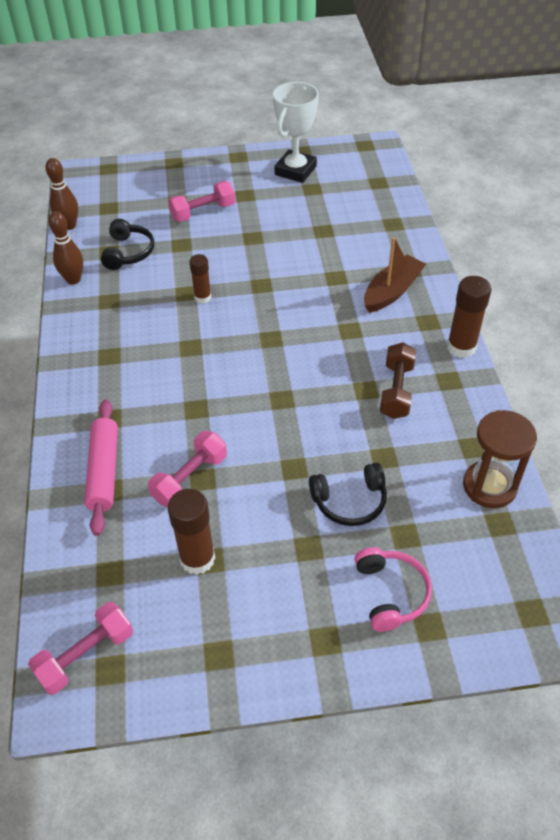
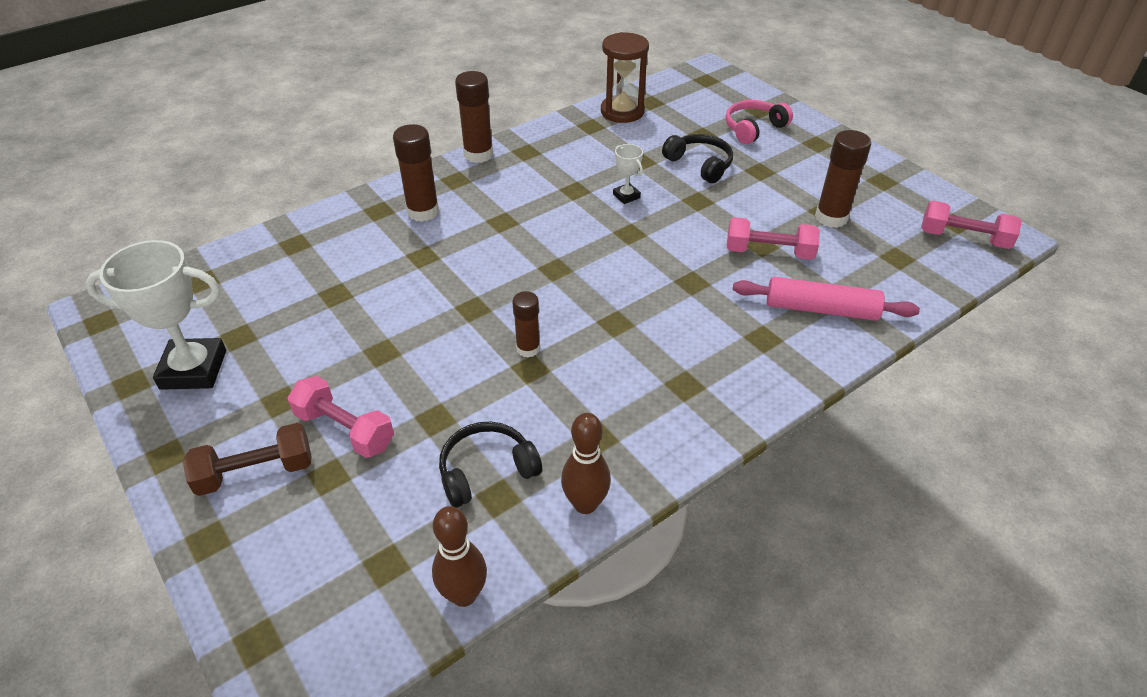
camera: 120 degrees left, 5 degrees down
pink rolling pin [84,399,118,536] -> pink rolling pin turned 45 degrees clockwise [733,277,920,321]
brown boat [364,237,426,313] -> brown glue stick [393,124,439,222]
brown dumbbell [380,342,416,419] -> brown dumbbell moved to [183,423,312,496]
none -> white trophy [613,144,643,204]

